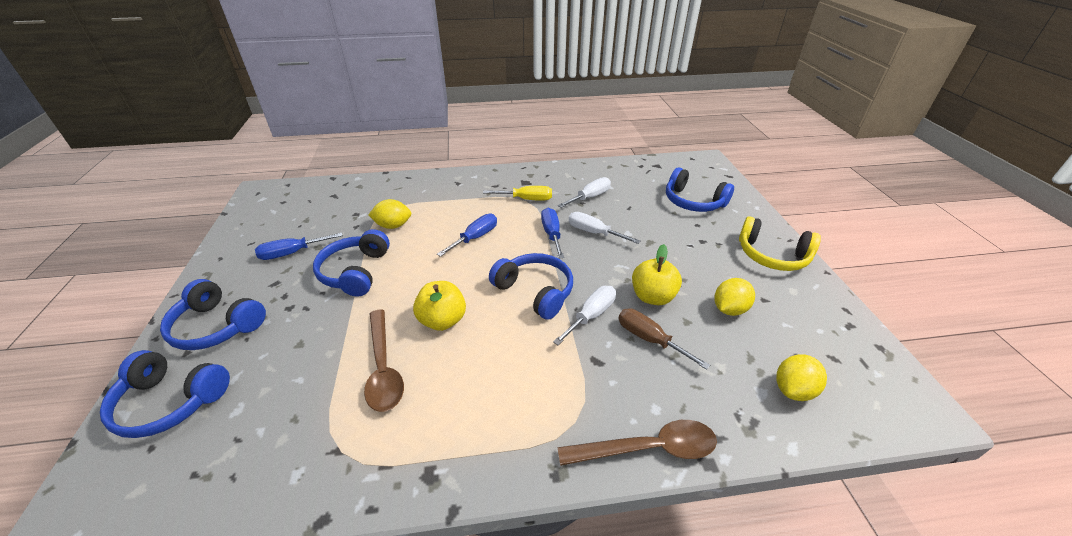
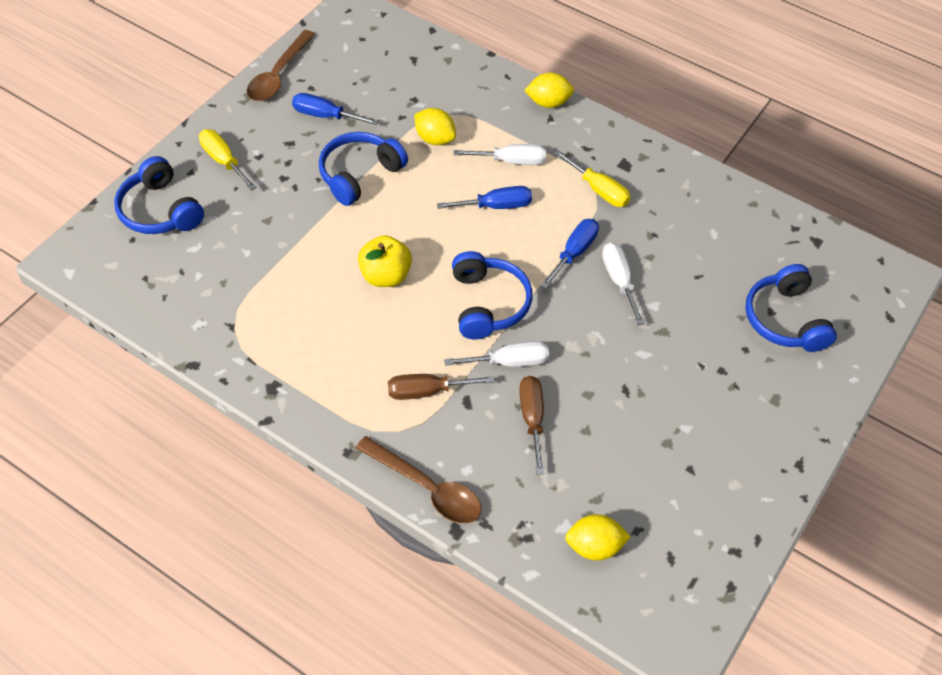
camera: 40 degrees right, 15 degrees up
blue headphones [160,279,266,350] -> yellow screwdriver [199,129,257,190]
brown spoon [364,309,404,412] -> brown spoon moved to [247,30,315,101]
white screwdriver [558,177,611,208] -> white screwdriver moved to [454,144,546,165]
yellow apple [632,244,682,305] -> none
yellow lemon [714,278,755,316] -> yellow lemon moved to [524,73,574,108]
yellow headphones [739,216,821,271] -> none
none -> brown screwdriver [388,374,494,400]

